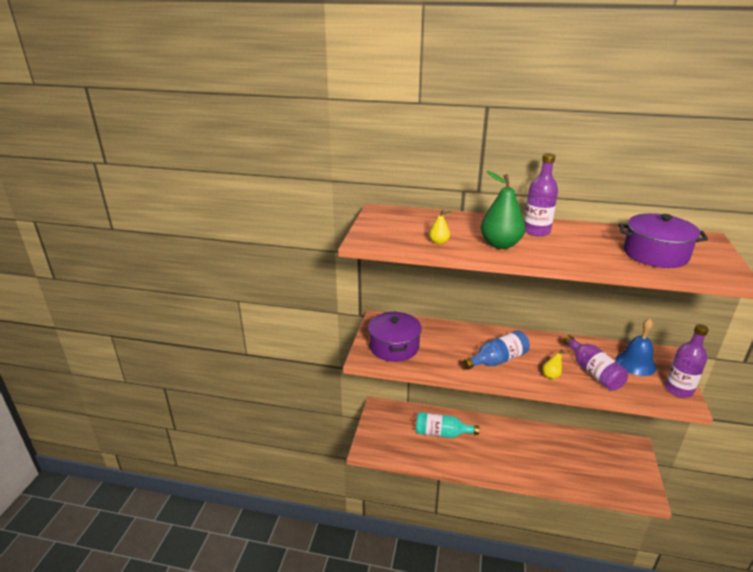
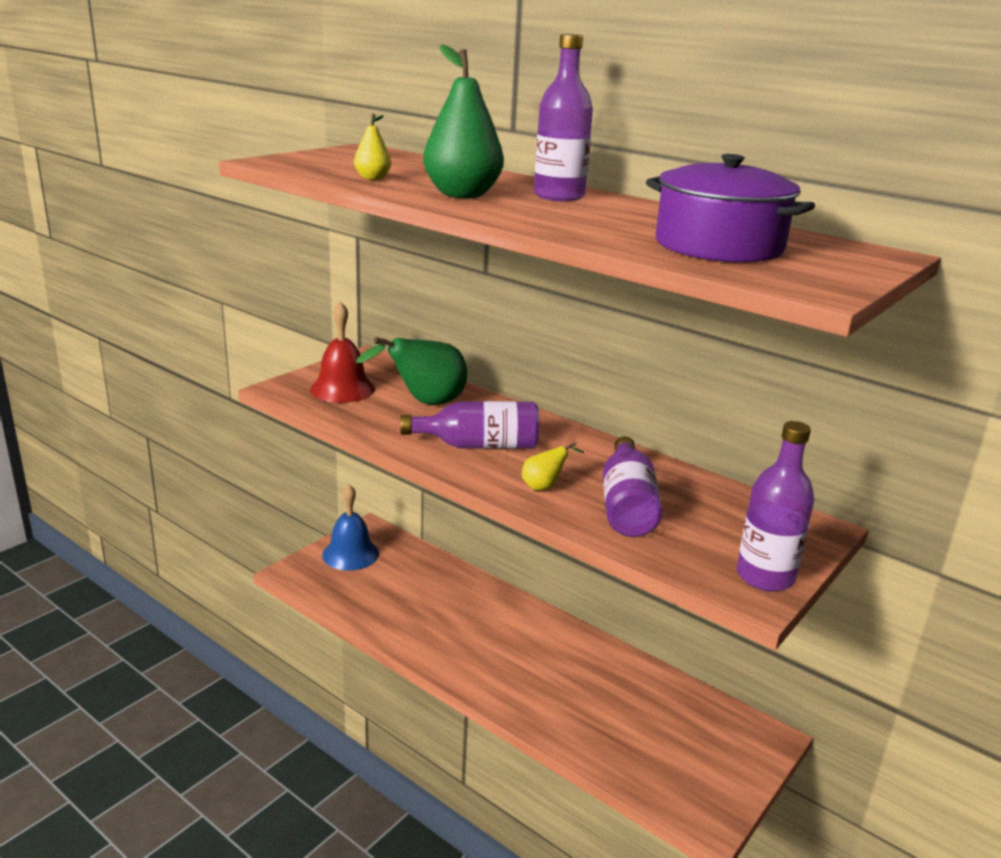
camera: 25 degrees right, 5 degrees down
purple pot [368,311,422,362] -> red bell [310,302,375,403]
turquoise bottle [416,412,480,438] -> none
blue bottle [463,330,530,370] -> purple bottle [400,401,539,449]
blue bell [616,318,657,376] -> blue bell moved to [322,485,379,571]
none -> green pear [356,337,467,405]

